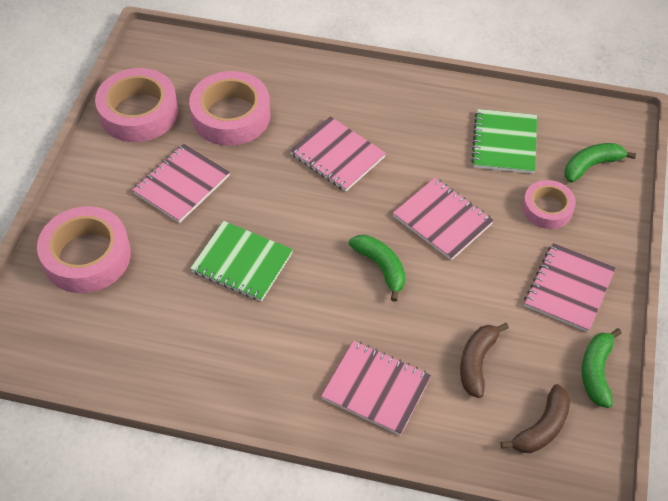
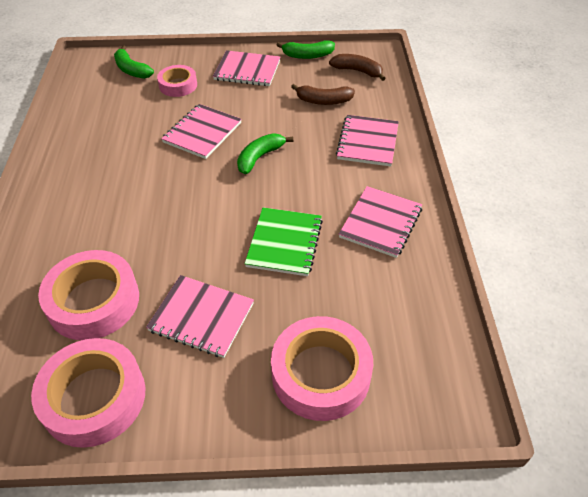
camera: 105 degrees left, 5 degrees down
pink notebook [290,116,386,192] -> pink notebook moved to [339,186,422,258]
green notebook [471,109,537,174] -> none

